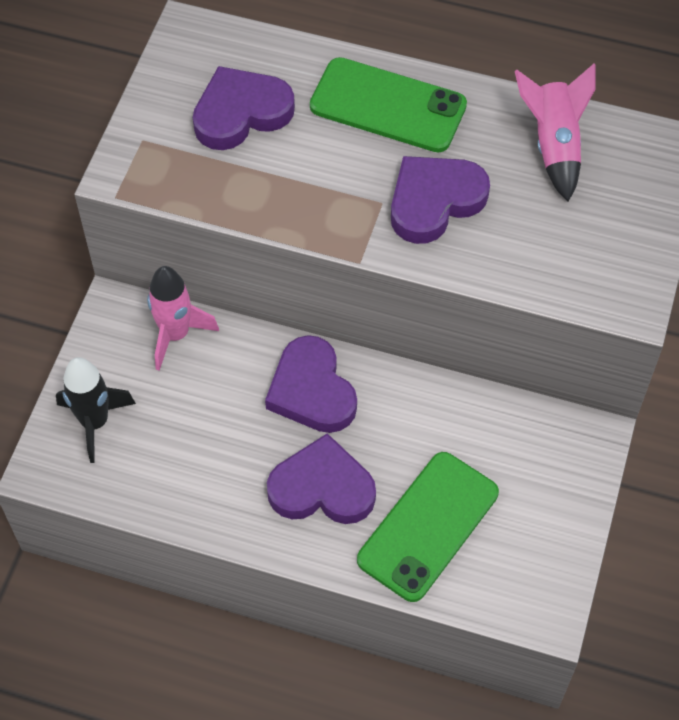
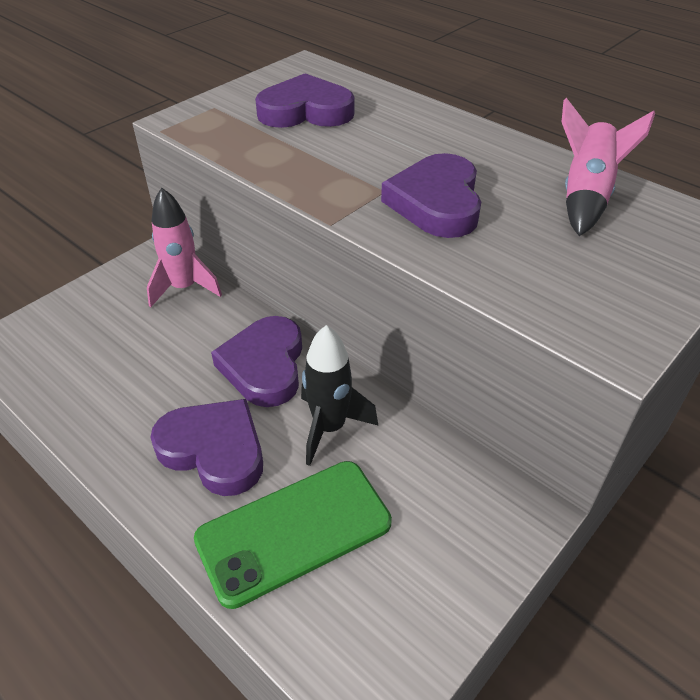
camera: 25 degrees right, 15 degrees down
black rocket [56,357,136,463] -> black rocket moved to [301,325,379,466]
green phone [310,57,467,152] -> none
purple heart [391,156,490,244] -> purple heart turned 75 degrees counterclockwise [381,153,481,238]

